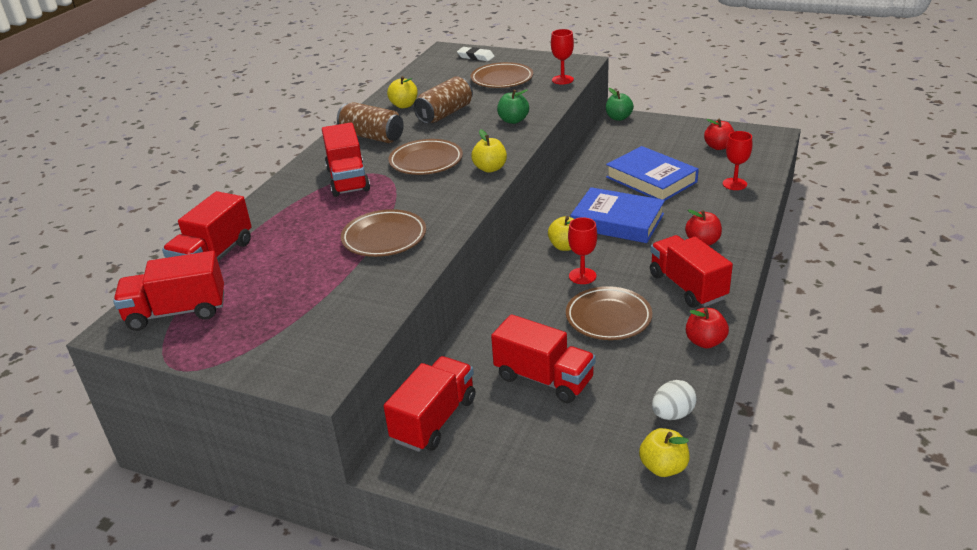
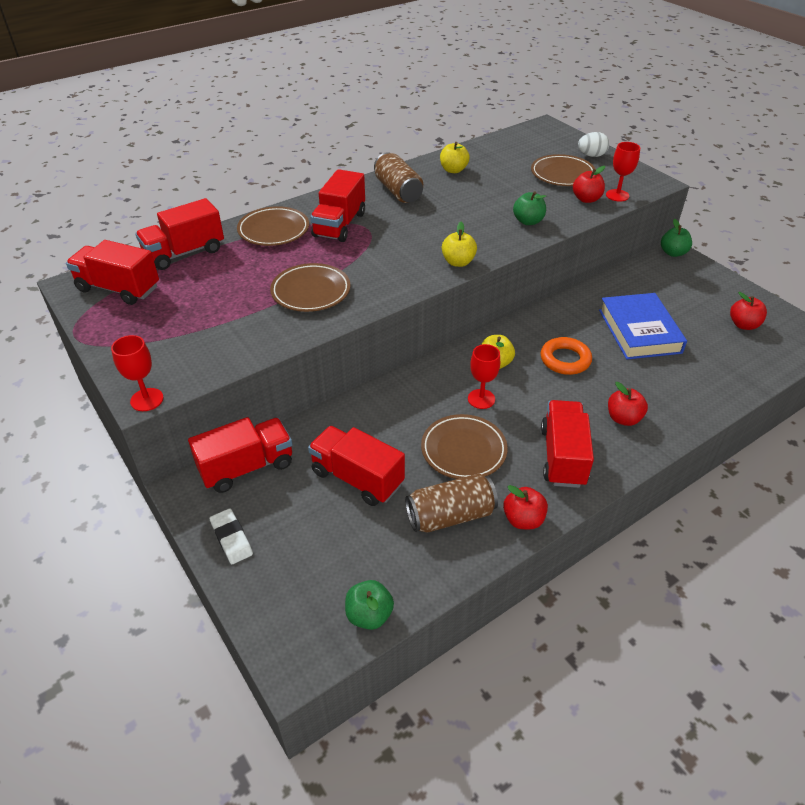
camera: 30 degrees right, 10 degrees up
brown plate [388,139,463,175] -> brown plate moved to [237,206,309,246]
brown can [413,76,473,124] -> brown can moved to [405,473,498,533]
white eraser [457,47,495,61] -> white eraser moved to [210,509,253,564]
red truck [491,314,596,403] -> red truck turned 150 degrees clockwise [308,426,405,506]
blue book [571,187,665,243] -> orange ring [540,337,592,375]
yellow apple [639,428,690,477] -> green apple [345,580,394,630]
white egg [652,380,697,420] -> white egg moved to [578,132,609,157]
red goblet [723,131,752,190] -> red goblet moved to [111,335,164,411]
none -> red apple [573,166,605,203]

